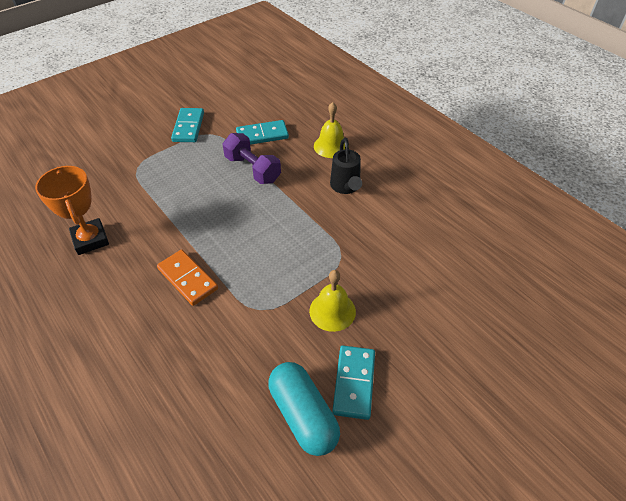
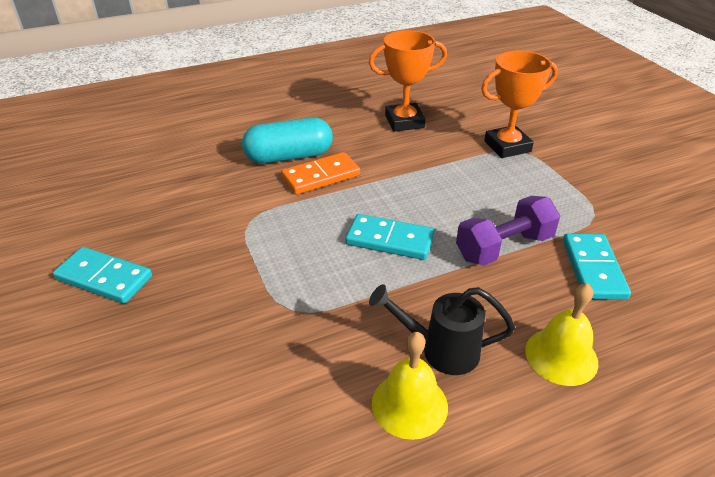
camera: 105 degrees right, 10 degrees down
turquoise domino [171,108,204,142] -> turquoise domino moved to [345,214,434,260]
turquoise capsule [268,362,340,456] -> turquoise capsule moved to [242,118,333,164]
yellow bell [309,270,356,332] -> yellow bell moved to [372,332,448,440]
none -> orange trophy [481,51,558,158]

